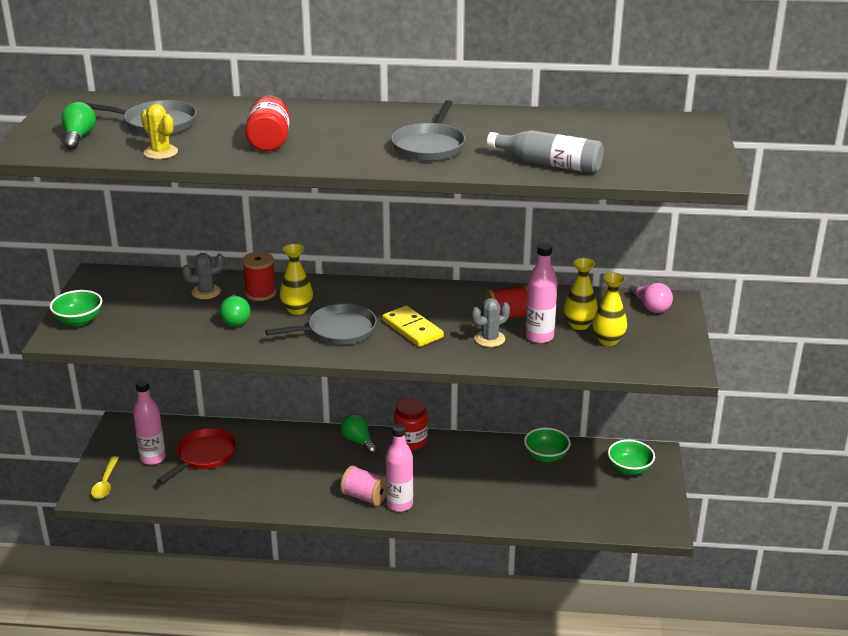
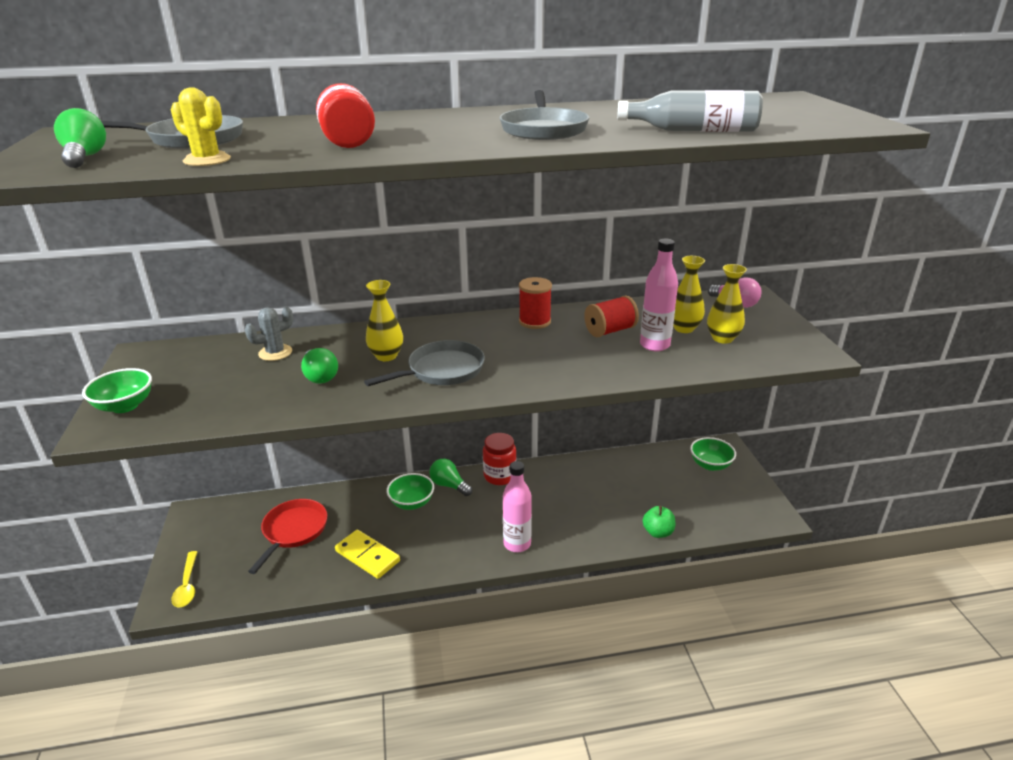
camera: 15 degrees left, 0 degrees up
pink bottle [133,380,166,465] -> none
red spool [242,252,276,301] -> red spool moved to [519,277,552,329]
pink spool [340,465,386,506] -> none
yellow domino [382,305,444,347] -> yellow domino moved to [335,530,400,579]
grey cactus [471,298,510,347] -> none
green bowl [524,427,571,462] -> green bowl moved to [386,473,434,510]
none -> green apple [643,506,675,538]

